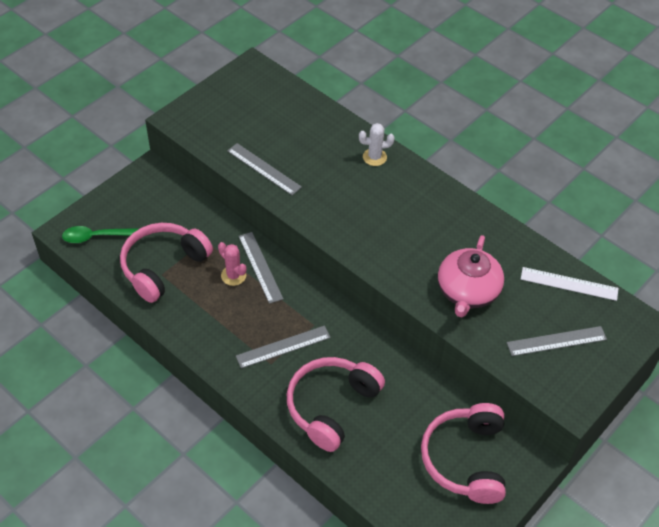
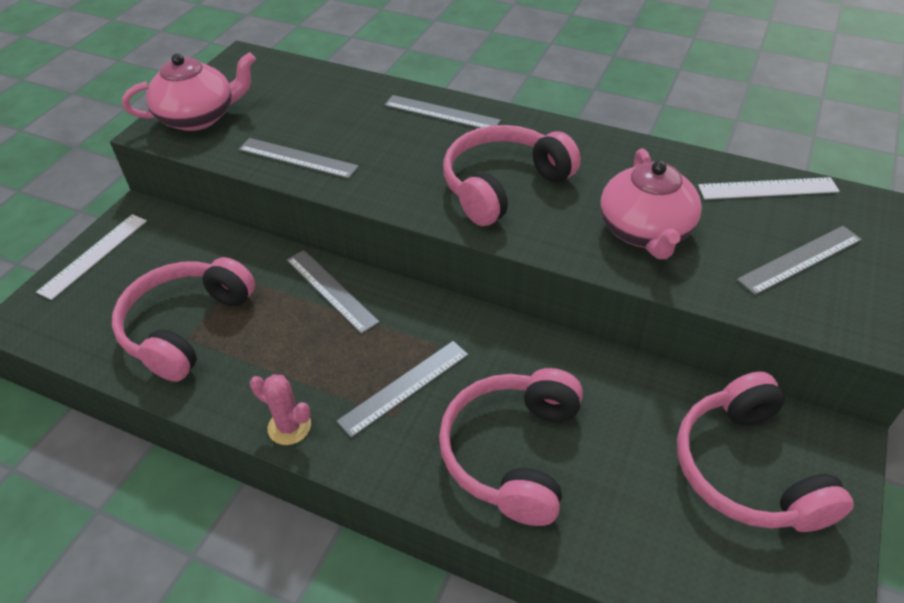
camera: 15 degrees left, 5 degrees down
green spoon [62,226,139,243] -> none
pink cactus [218,242,246,286] -> pink cactus moved to [250,374,311,445]
white cactus [359,123,395,166] -> grey ruler [384,95,501,128]
none -> white ruler [36,214,147,300]
none -> pink teapot [122,52,256,131]
none -> pink headphones [443,125,581,226]

